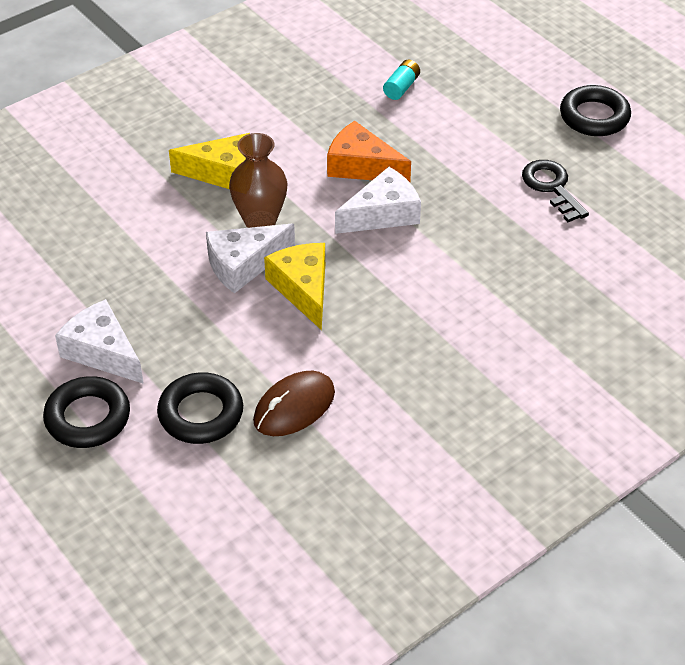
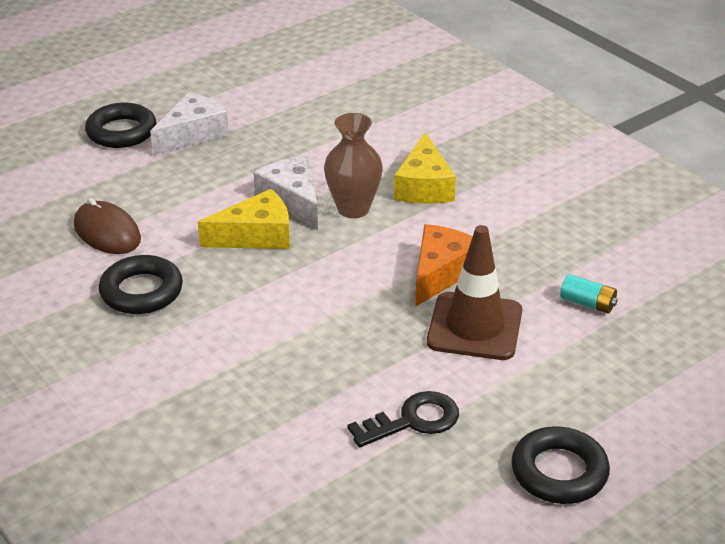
camera: 90 degrees right, 10 degrees down
black ring [157,372,243,444] -> black ring moved to [99,255,183,314]
white cheese [335,167,421,234] -> none
none -> brown traffic cone [427,225,522,360]

